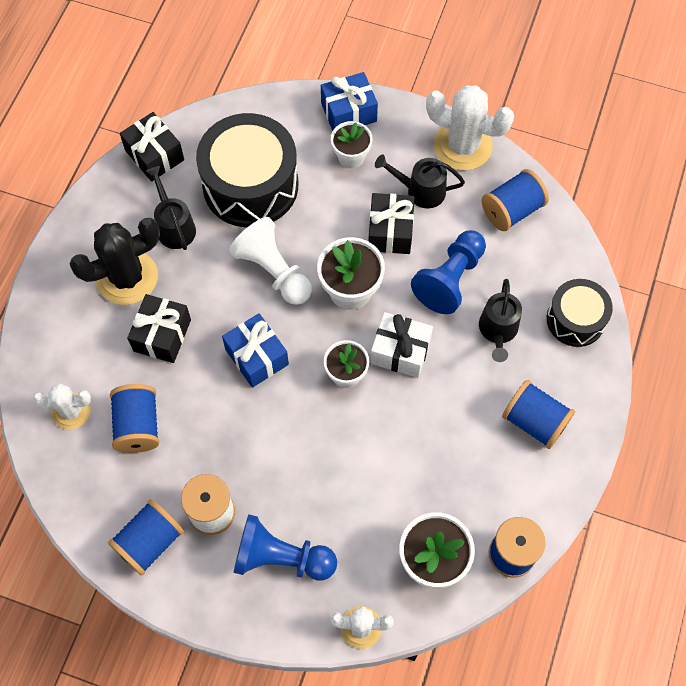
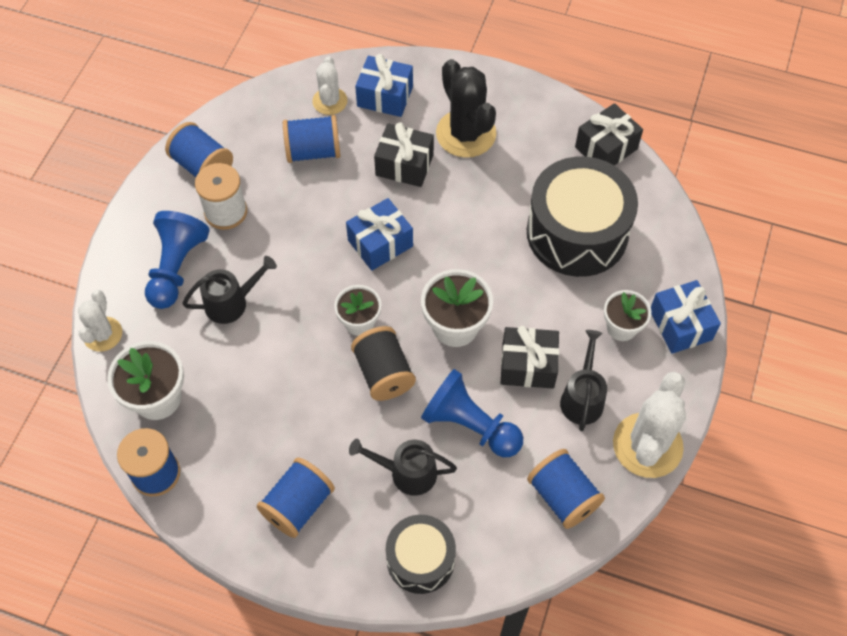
camera: 90 degrees right, 5 degrees down
black watering can [146,166,196,250] -> black watering can moved to [182,256,277,324]
white pawn [229,217,312,305] -> none
white gift [370,312,433,378] -> black spool [351,326,416,401]
none -> blue gift [355,54,413,117]

